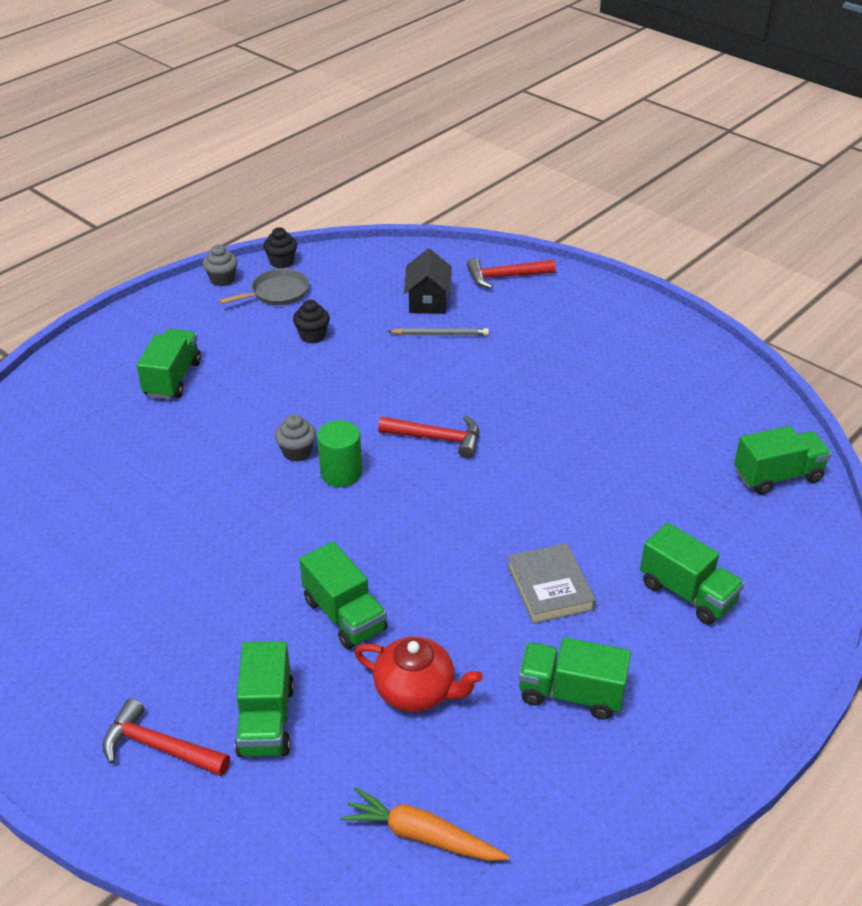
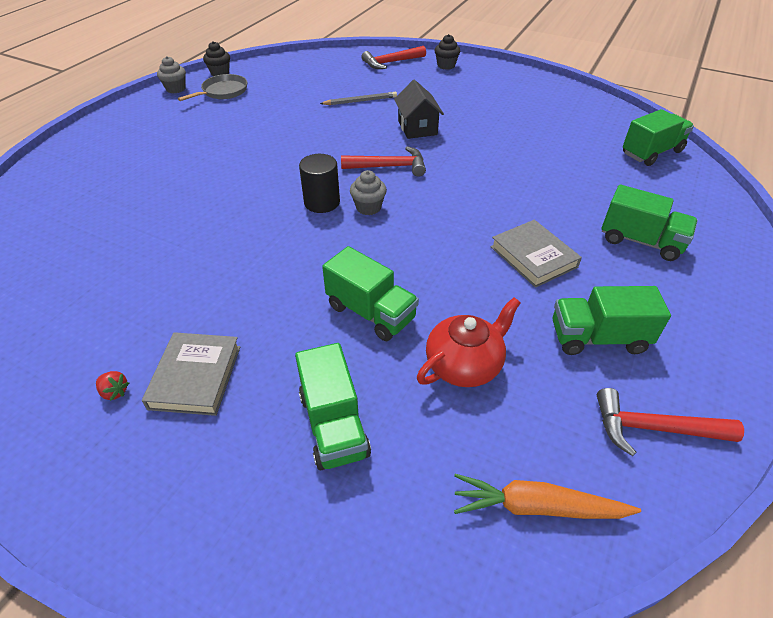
camera: 15 degrees left, 5 degrees up
red hammer [102,698,230,776] -> red hammer moved to [597,388,744,456]
green truck [137,329,201,399] -> none
grey cupcake [275,414,316,462] -> grey cupcake moved to [350,170,387,215]
black cupcake [293,300,330,343] -> black cupcake moved to [435,34,460,70]
green cylinder [317,420,362,487] -> black cylinder [299,154,340,213]
red teapot [354,636,483,712] -> red teapot turned 45 degrees counterclockwise [417,297,521,387]
black house [404,248,452,314] -> black house moved to [394,80,444,139]
none -> red strawberry [96,371,129,401]
none -> grey book [142,332,240,416]

